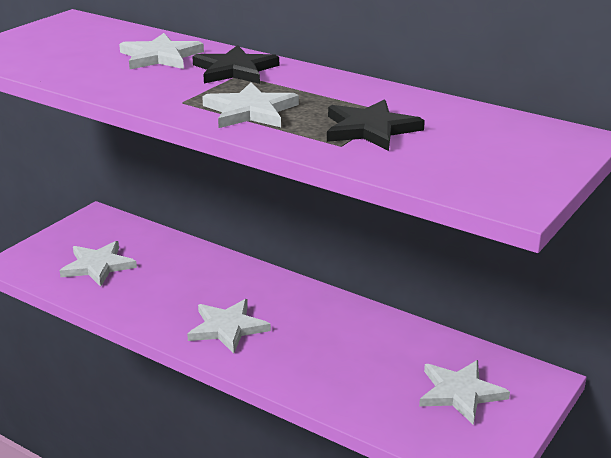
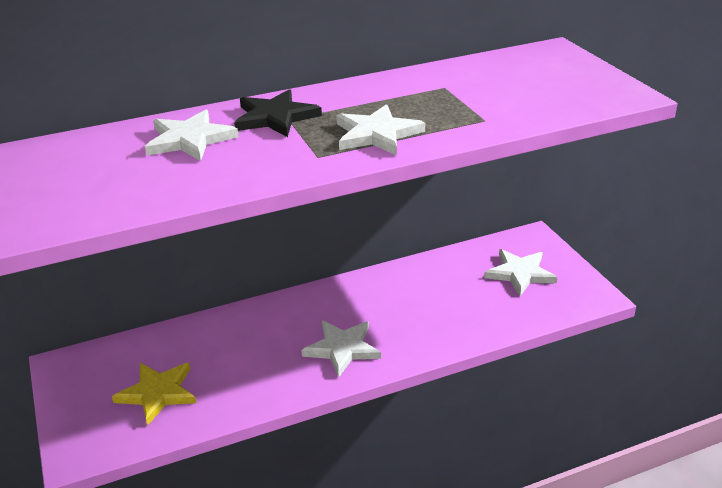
camera: 55 degrees left, 5 degrees up
white star [60,241,137,287] -> yellow star [112,363,196,426]
black star [327,99,425,151] -> none

